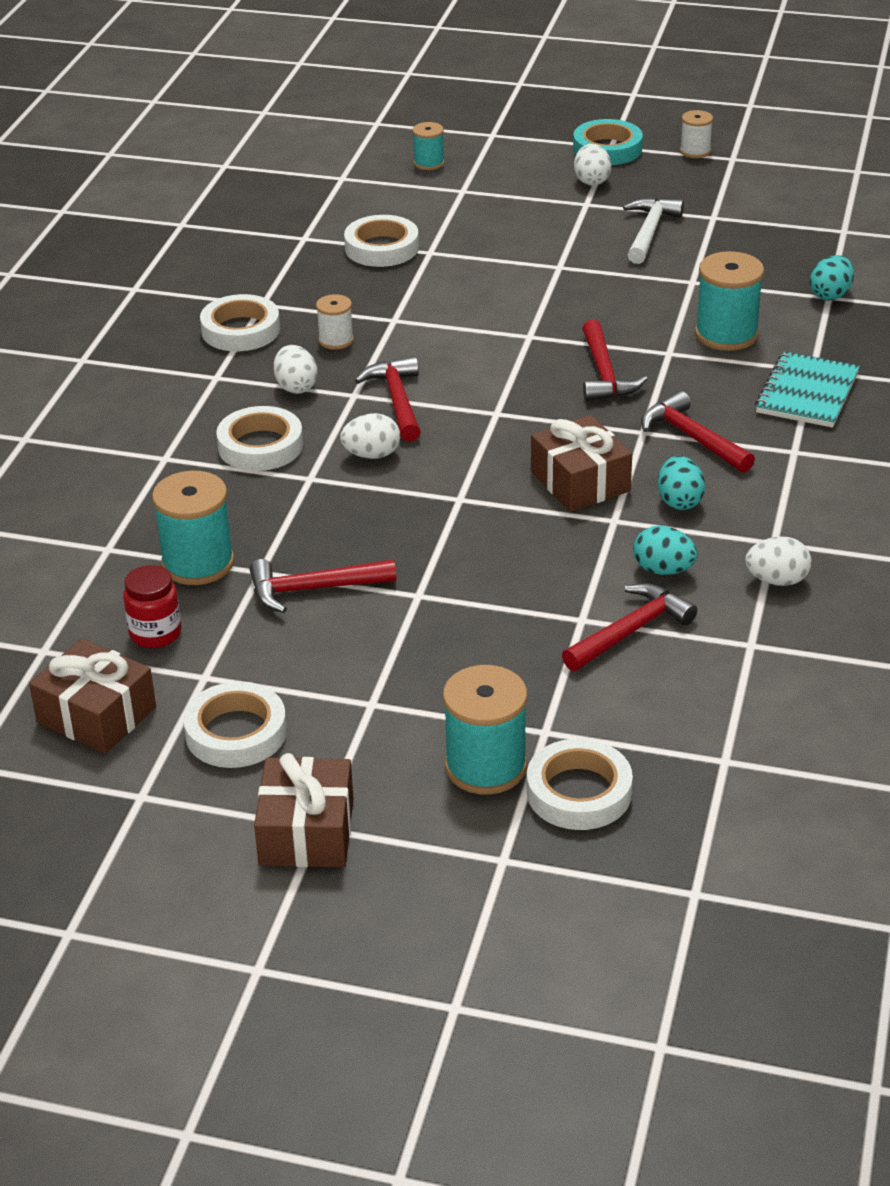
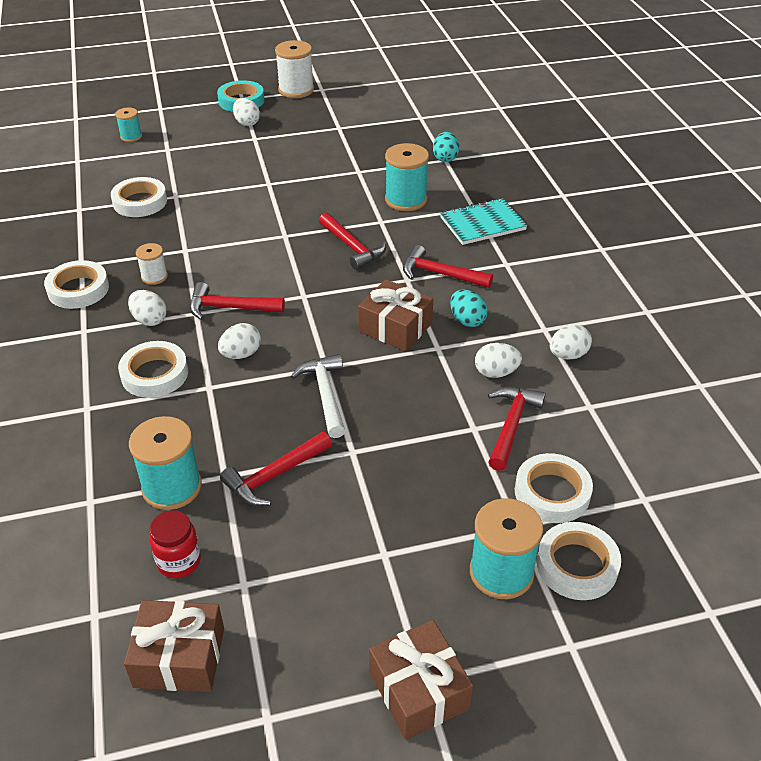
camera: 30 degrees left, 5 degrees up
white tape [183,682,287,768] -> white tape moved to [515,453,593,523]
red hammer [355,356,421,442] -> red hammer turned 45 degrees counterclockwise [190,282,285,320]
white hammer [623,197,684,264] -> white hammer moved to [291,354,345,438]
turquoise egg [633,526,698,575] -> white egg [475,343,522,378]
white spool [680,110,713,158] -> white spool [275,40,314,98], size x1.78
turquoise notebook [755,351,860,428] -> turquoise notebook turned 75 degrees clockwise [440,198,527,245]

